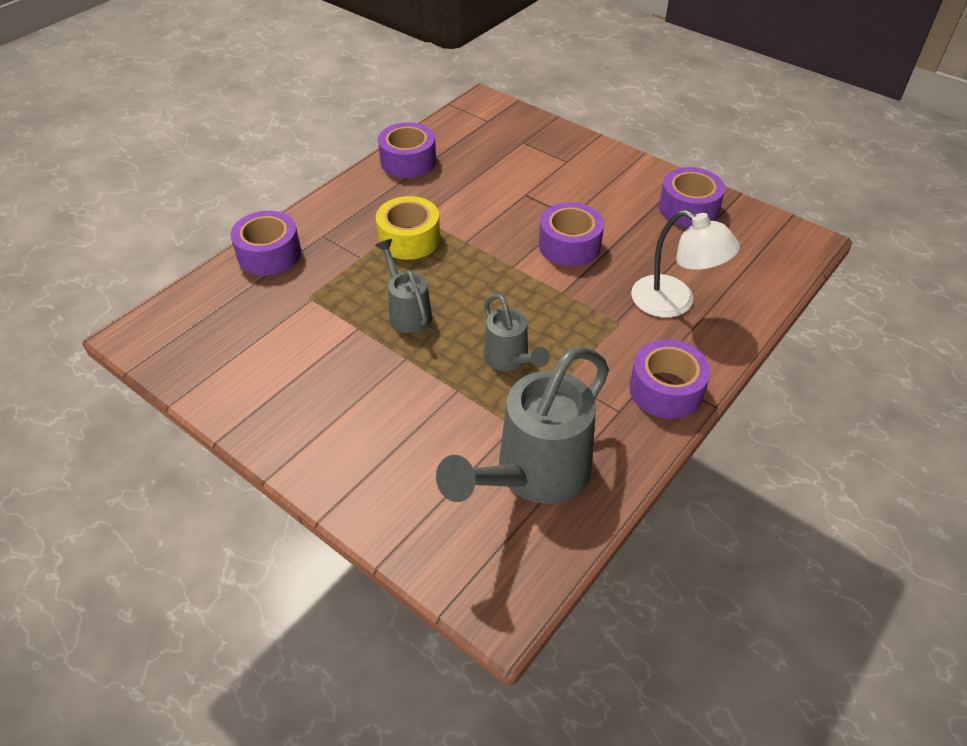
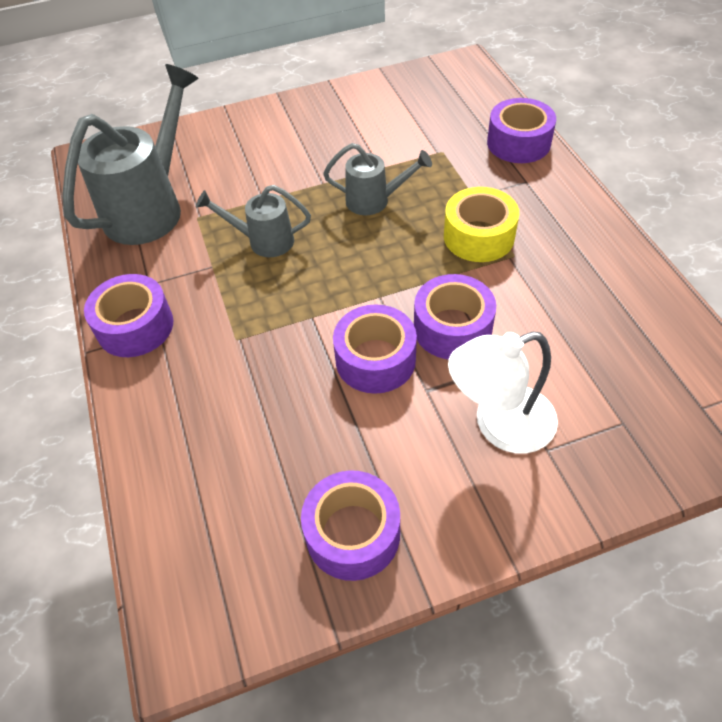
camera: 125 degrees right, 5 degrees up
purple tape [378,122,436,178] -> purple tape moved to [414,274,496,359]
grey watering can [436,346,609,504] -> grey watering can turned 45 degrees clockwise [62,64,199,245]
white lamp [631,210,740,318] -> white lamp moved to [448,332,558,454]

